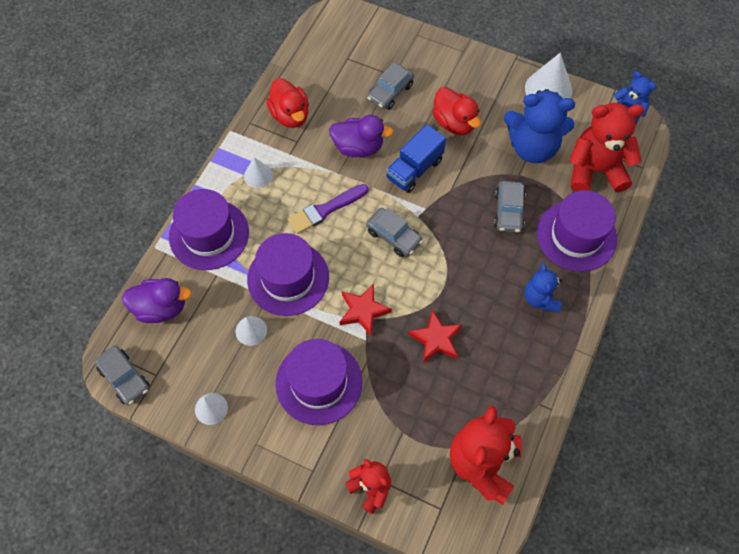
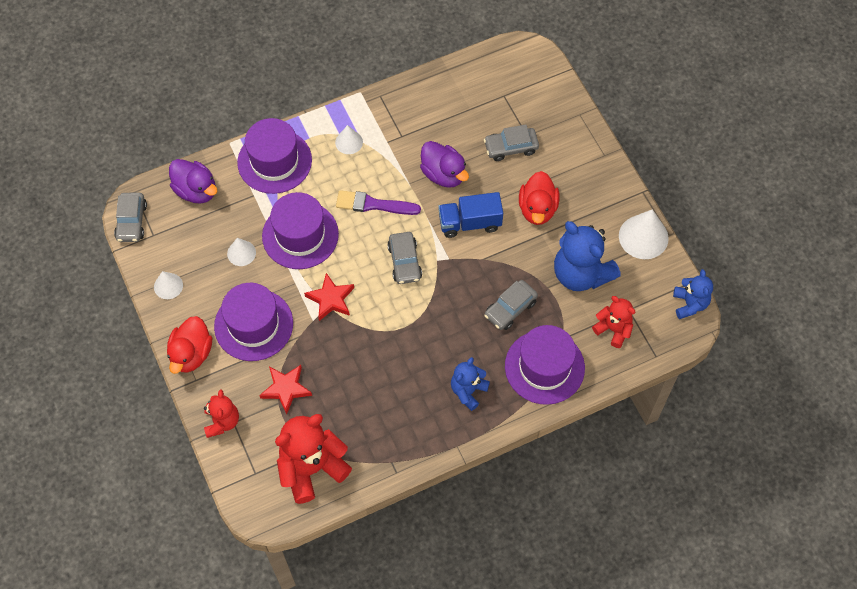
camera: 40 degrees right, 0 degrees up
red duck [266,78,309,128] -> red duck moved to [167,316,212,374]
red star [408,310,462,363] -> red star moved to [259,365,312,415]
red teddy bear [569,103,644,192] -> red teddy bear [592,296,635,348], size x0.57

